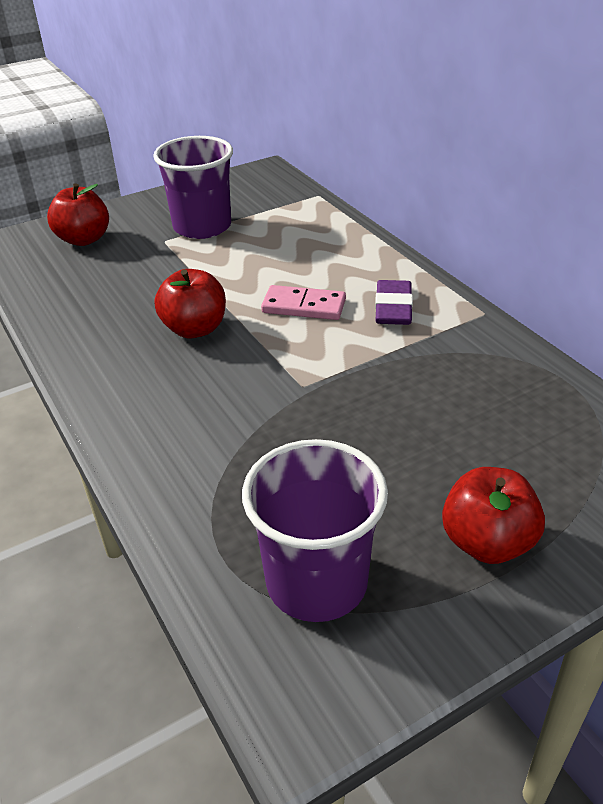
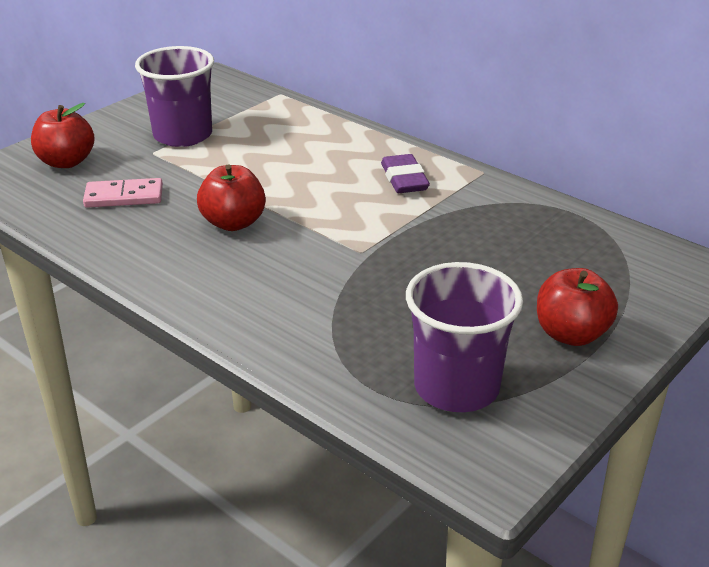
camera: 20 degrees left, 5 degrees down
pink domino [261,285,346,320] -> pink domino moved to [83,178,163,208]

